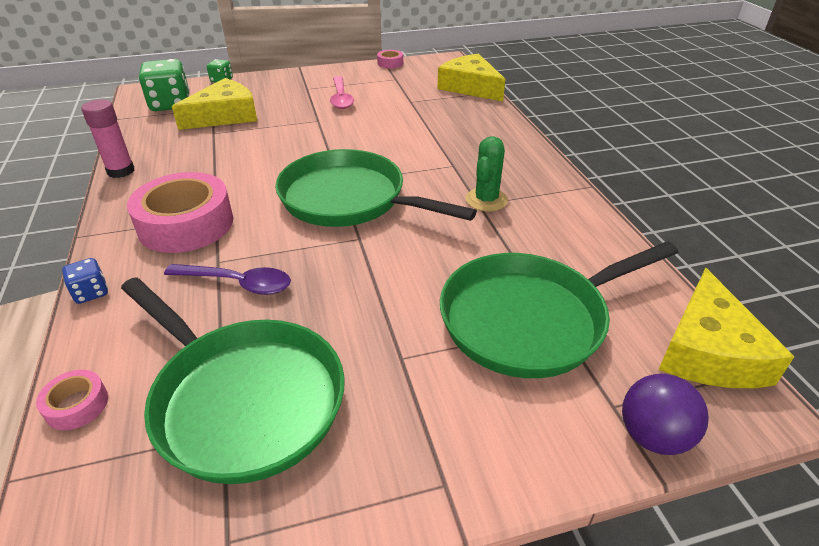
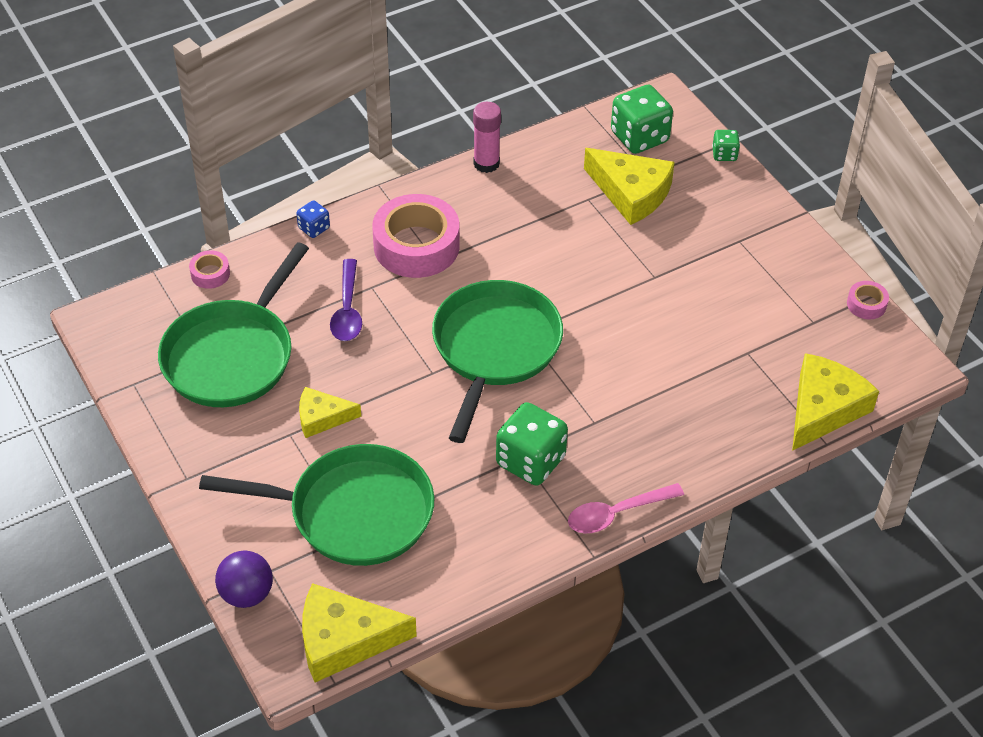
camera: 75 degrees right, 10 degrees up
pink spoon [330,76,354,109] -> pink spoon moved to [568,483,684,533]
green pan [440,241,678,378] -> green pan turned 135 degrees clockwise [199,444,435,566]
green cactus [466,136,508,211] -> green dice [496,402,568,486]
none -> yellow cheese [299,387,361,438]

